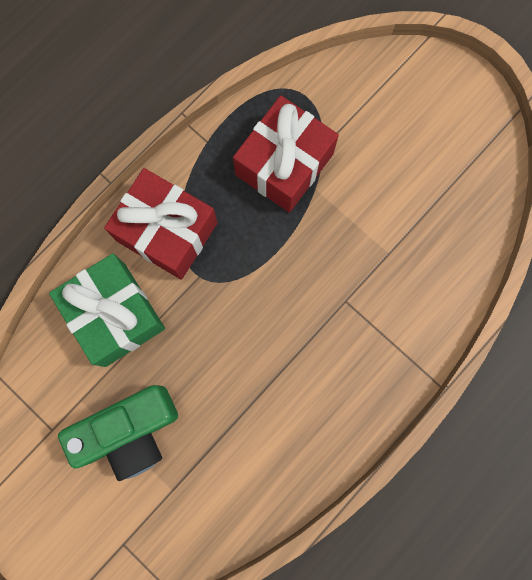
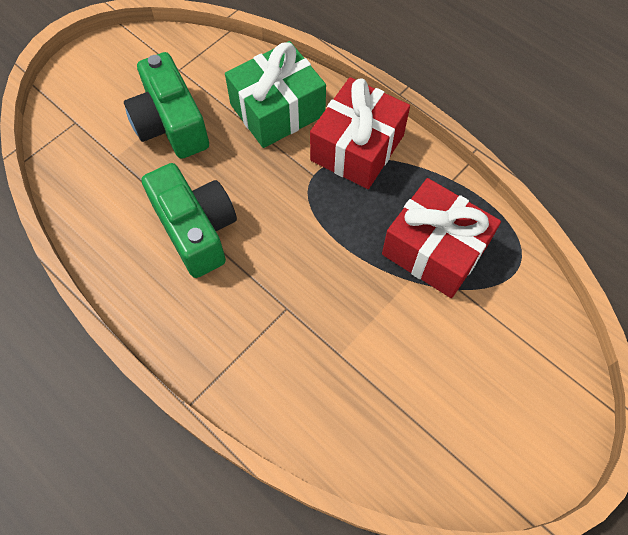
camera: 90 degrees right, 15 degrees down
none -> green camera [142,163,237,278]

